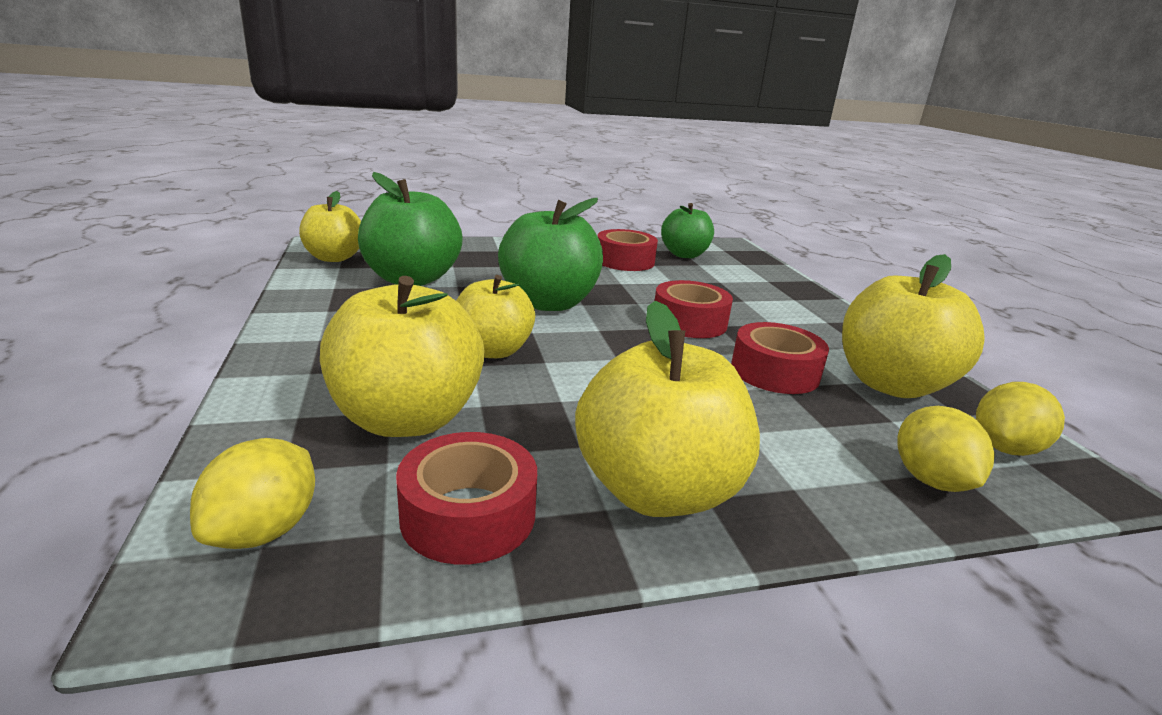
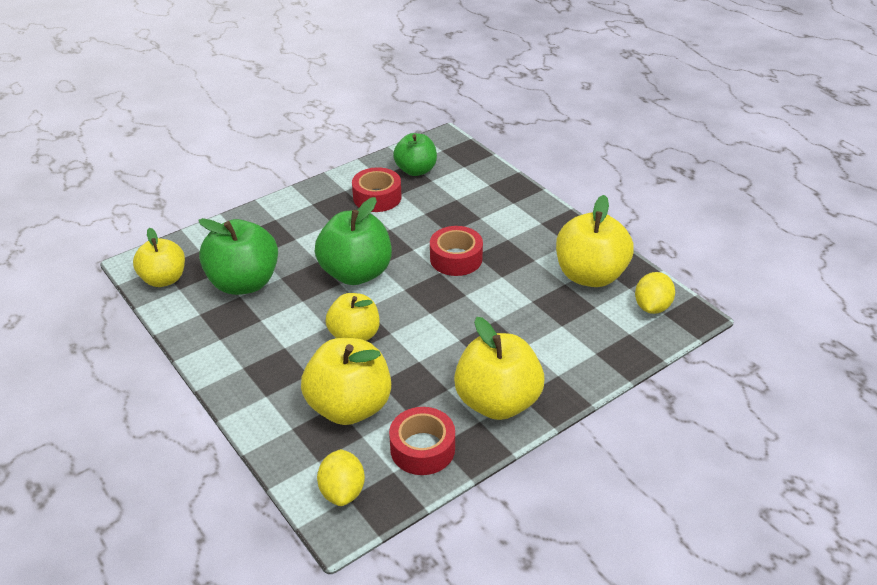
camera: 20 degrees left, 15 degrees up
red tape [731,322,829,394] -> none
yellow lemon [897,406,995,492] -> none

